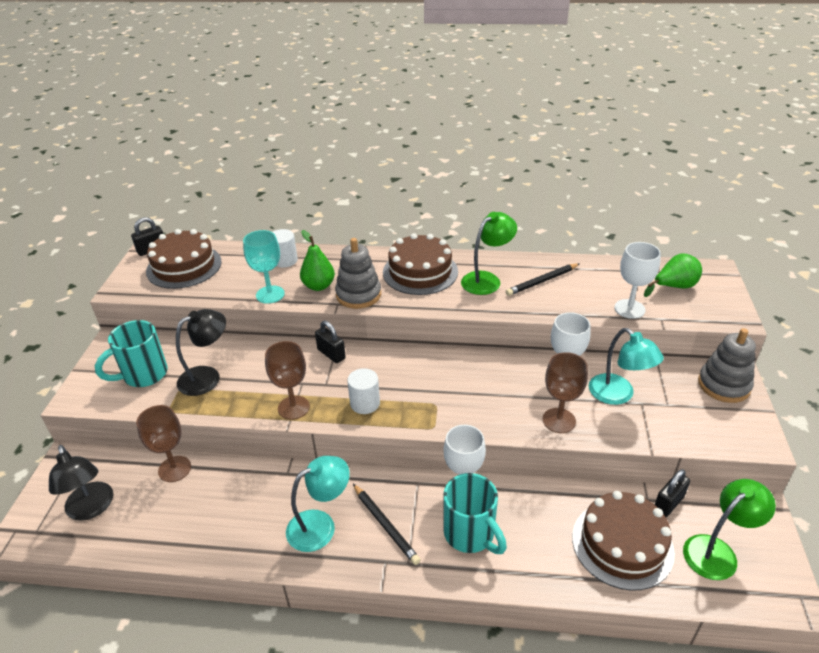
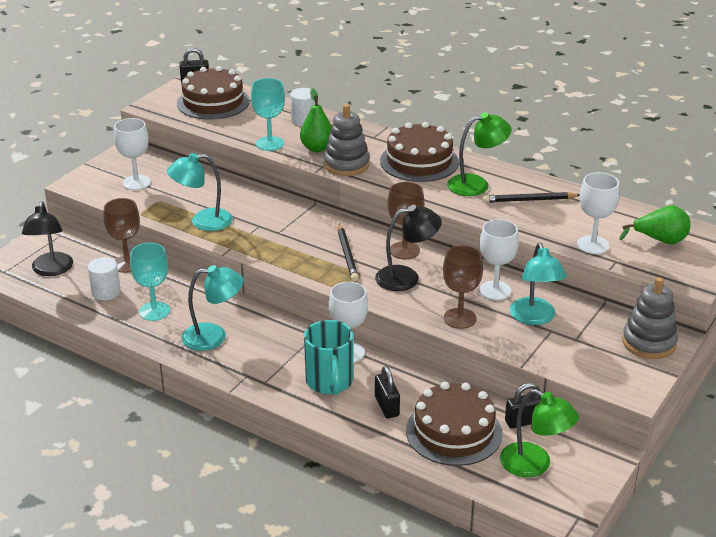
camera: 25 degrees right, 5 degrees down
turquoise mug [95,320,168,387] -> white goblet [114,118,151,190]
black lamp [176,309,226,396] -> black lamp moved to [375,205,442,291]
brown goblet [265,341,310,420] -> brown goblet moved to [387,182,425,259]
black padlock [315,321,346,363] -> black padlock moved to [375,366,400,418]
white cylinder [347,368,380,414] -> white cylinder moved to [88,257,121,300]
black pencil [353,484,421,565] -> black pencil moved to [338,224,359,281]
green lamp [683,479,776,580] -> green lamp turned 45 degrees clockwise [500,389,579,477]
none -> turquoise goblet [130,243,170,321]
none -> turquoise lamp [167,153,233,231]

